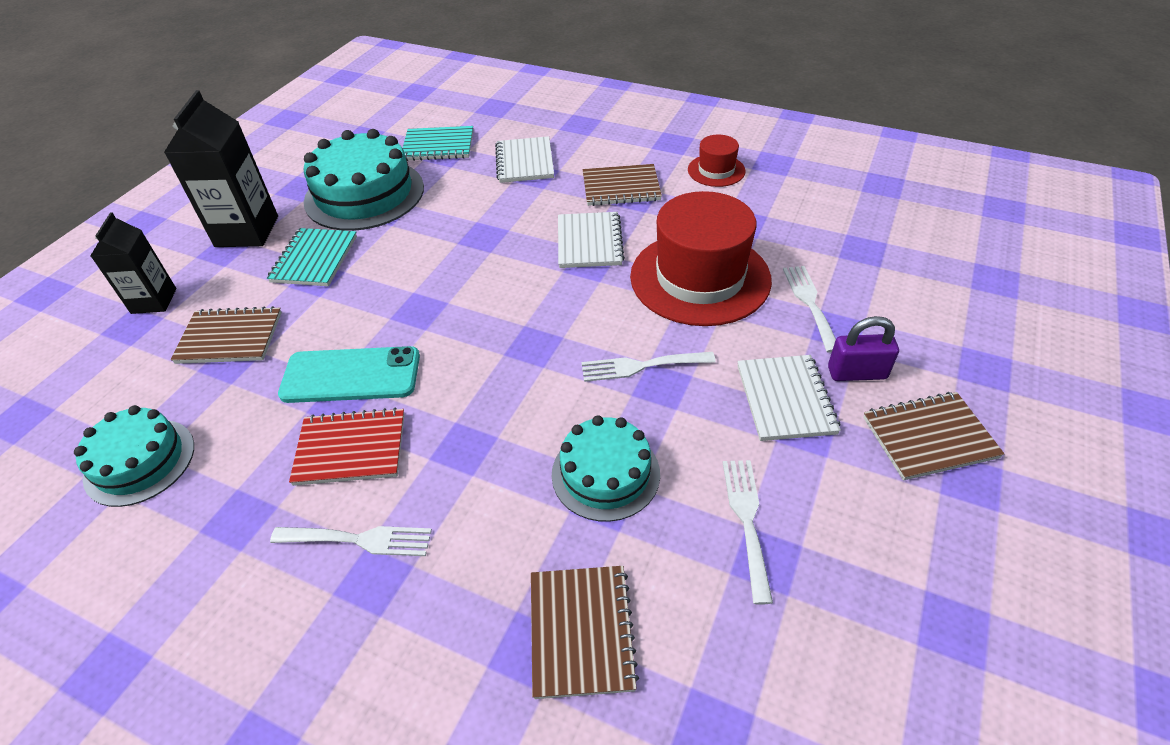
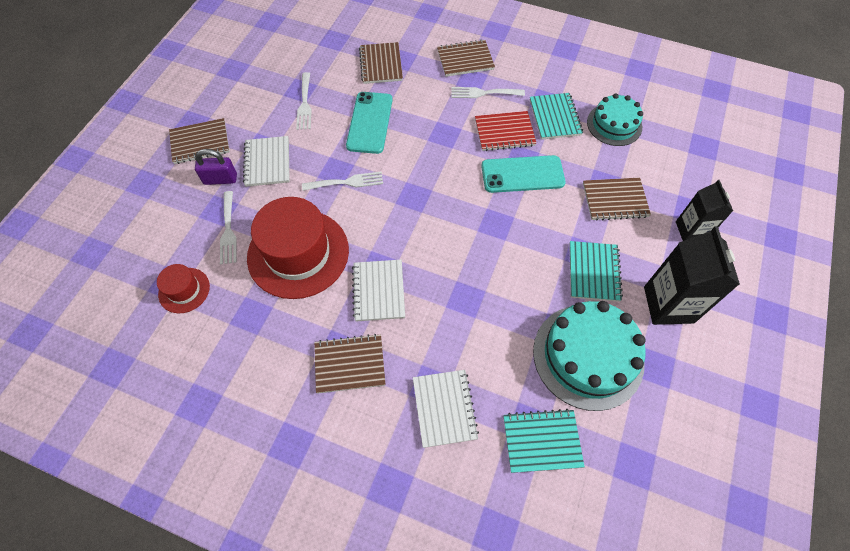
camera: 175 degrees right, 15 degrees up
turquoise cake [552,415,660,522] -> turquoise phone [346,92,393,154]
red hat [688,135,746,187] -> red hat moved to [157,264,210,313]
none -> brown notebook [437,40,495,77]
none -> turquoise notebook [530,93,583,140]

